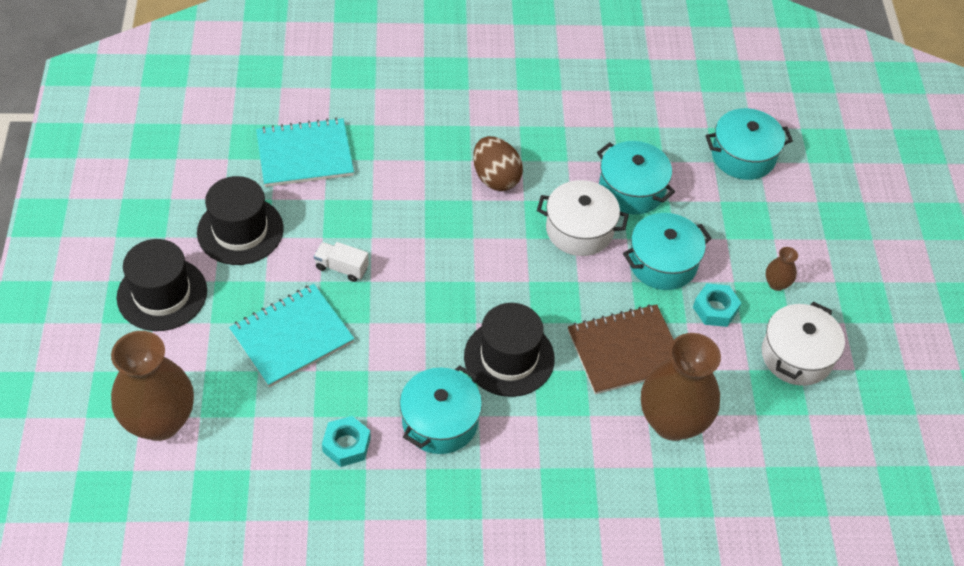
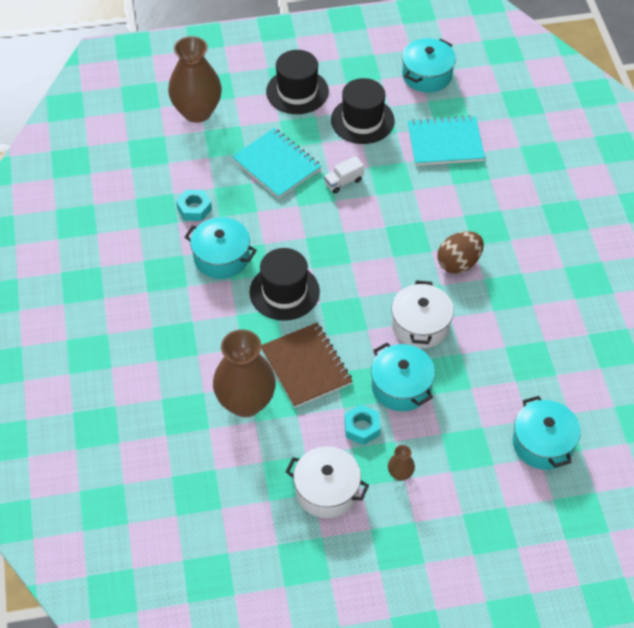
camera: 85 degrees right, 0 degrees up
turquoise notebook [256,118,354,187] -> turquoise notebook turned 75 degrees counterclockwise [407,116,485,166]
white truck [314,242,369,282] -> white truck turned 135 degrees counterclockwise [324,156,364,194]
turquoise pot [597,141,675,215] -> turquoise pot moved to [402,38,456,93]

